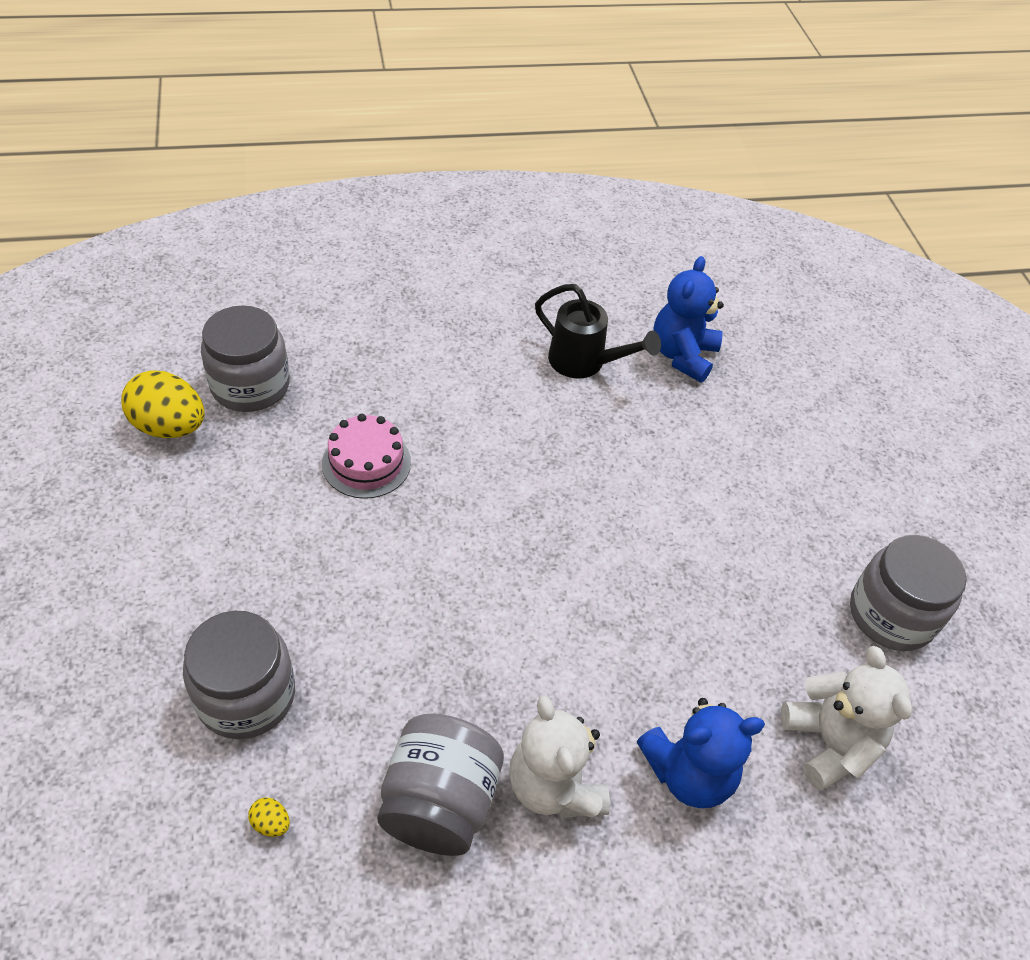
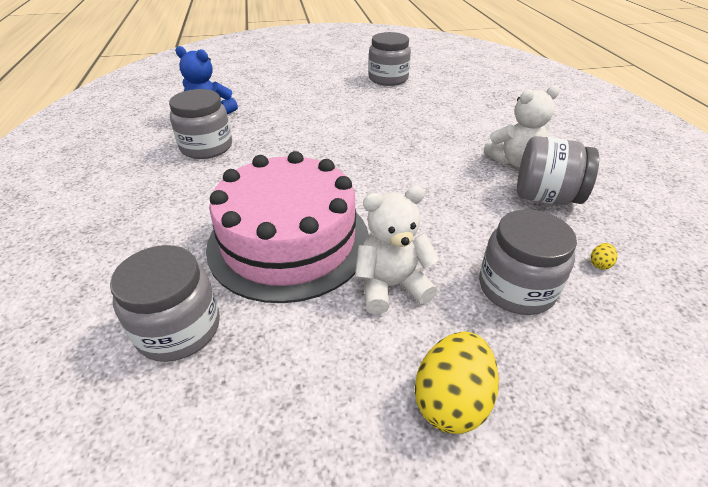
camera: 85 degrees left, 10 degrees down
yellow egg [121,371,205,438] -> yellow egg moved to [415,331,499,434]
pink cake [322,414,411,499] -> pink cake [206,151,369,303], size x2.21
black watering can [535,284,661,379] -> grey jar [169,89,232,159]
blue teddy bear [637,698,765,808] -> none
white teddy bear [781,646,912,790] -> white teddy bear moved to [355,186,439,314]

